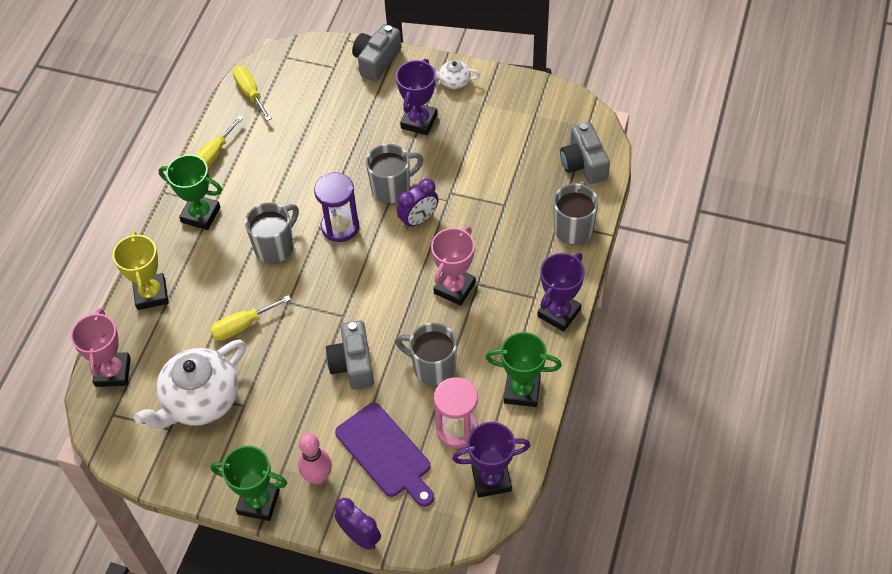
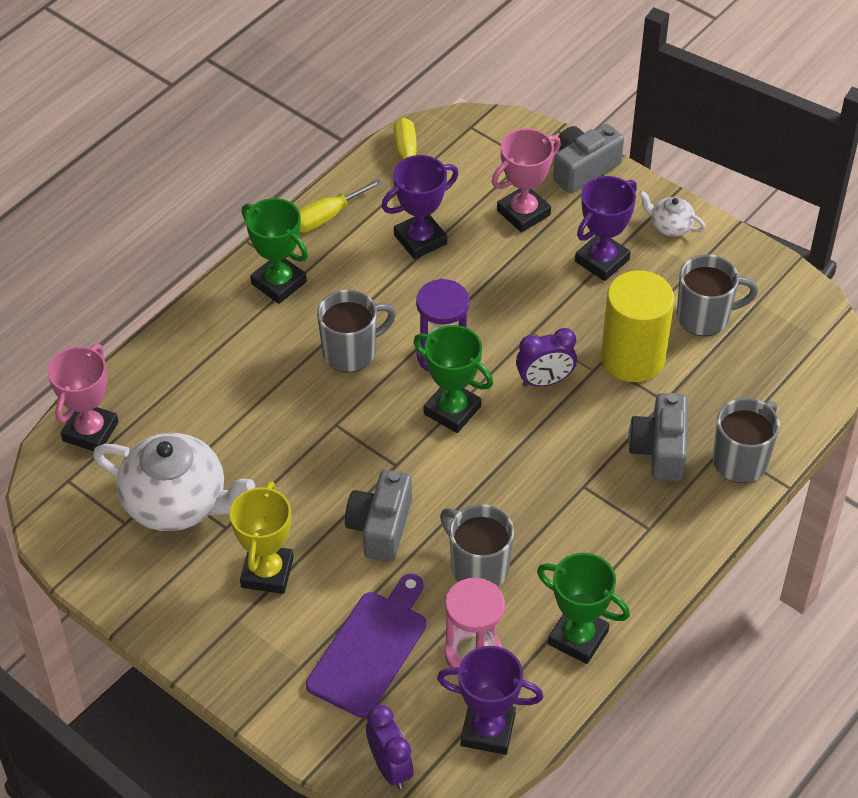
camera: 20 degrees right, 5 degrees down
yellow trophy [113,231,168,310] -> yellow trophy moved to [230,481,293,594]
white teapot [134,340,246,429] -> white teapot turned 135 degrees counterclockwise [93,433,255,531]
yellow screwdriver [210,295,291,341] -> none
green trophy [211,446,287,521] -> green trophy moved to [414,325,493,433]
pink bowling pin [298,433,332,484] -> none
purple cutting board [335,403,434,507] -> purple cutting board turned 135 degrees counterclockwise [306,574,426,718]
purple clock [335,498,381,550] -> purple clock moved to [366,705,413,789]
grey mug [366,144,423,204] -> grey mug moved to [677,254,758,336]
pink trophy [431,226,476,305] -> pink trophy moved to [492,128,561,232]
purple trophy [537,253,585,332] -> purple trophy moved to [381,155,459,259]
grey camera [560,122,610,184] -> grey camera moved to [628,393,688,481]
none -> yellow cylinder [601,270,674,382]

